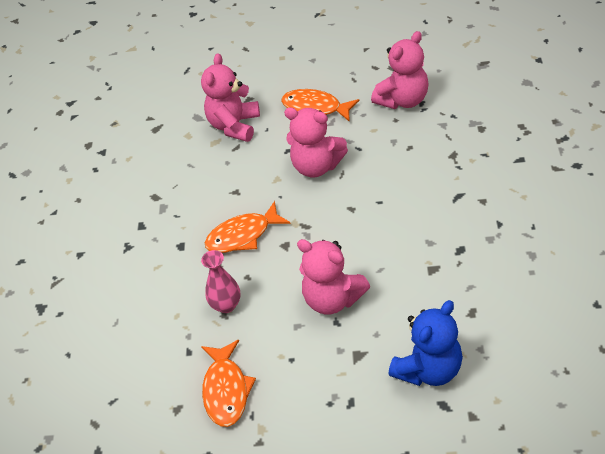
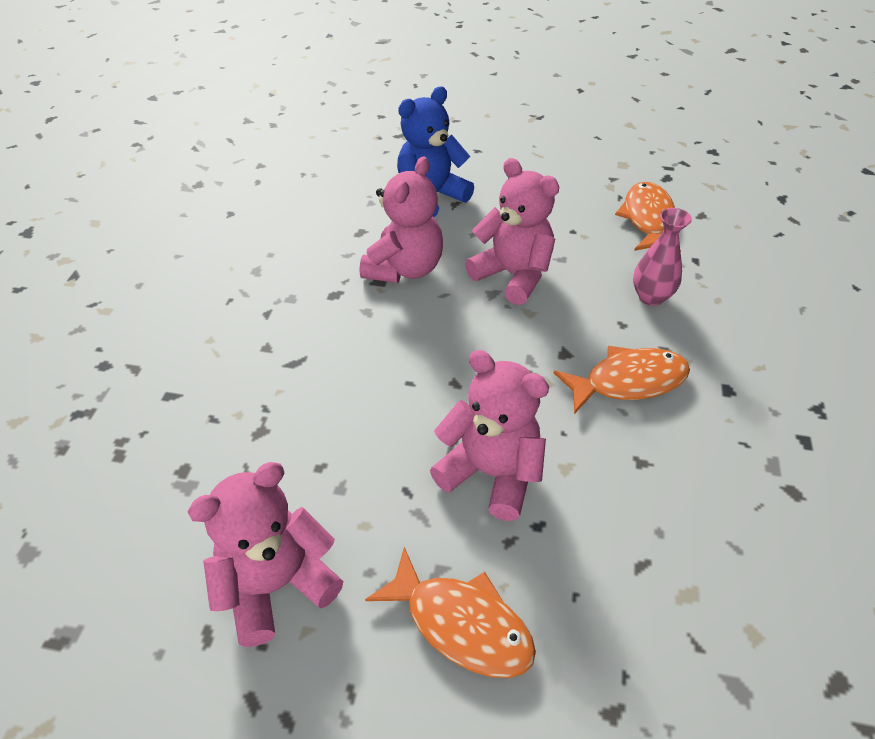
camera: 175 degrees left, 0 degrees up
pink teddy bear [201,53,260,142] -> pink teddy bear moved to [360,156,443,283]

